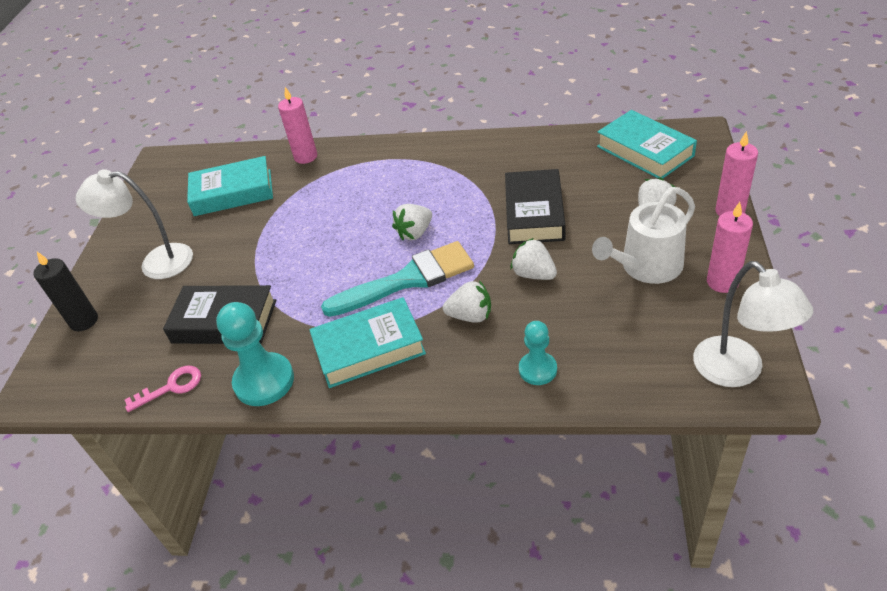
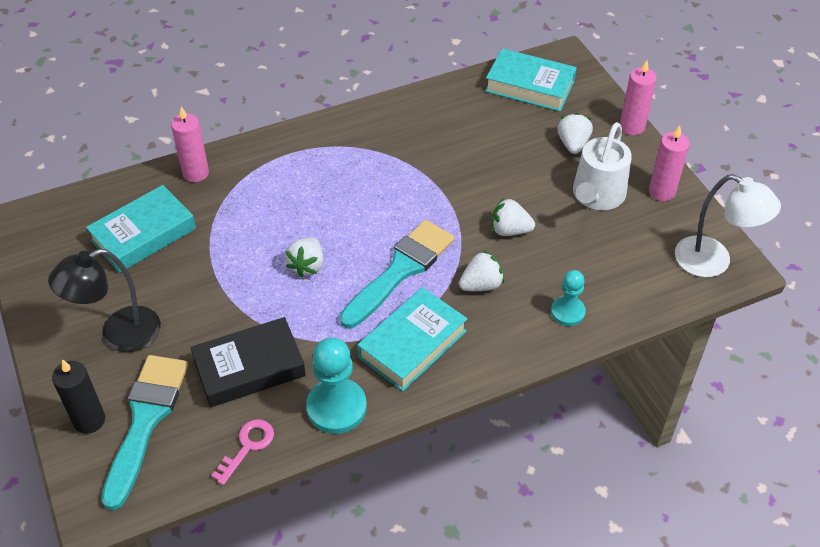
camera: 35 degrees left, 5 degrees up
white lamp [76,169,193,279] -> black lamp [48,249,161,352]
white strawberry [392,204,432,240] -> white strawberry moved to [285,237,323,278]
black book [505,169,565,244] -> none
none -> turquoise brush [101,355,188,510]

